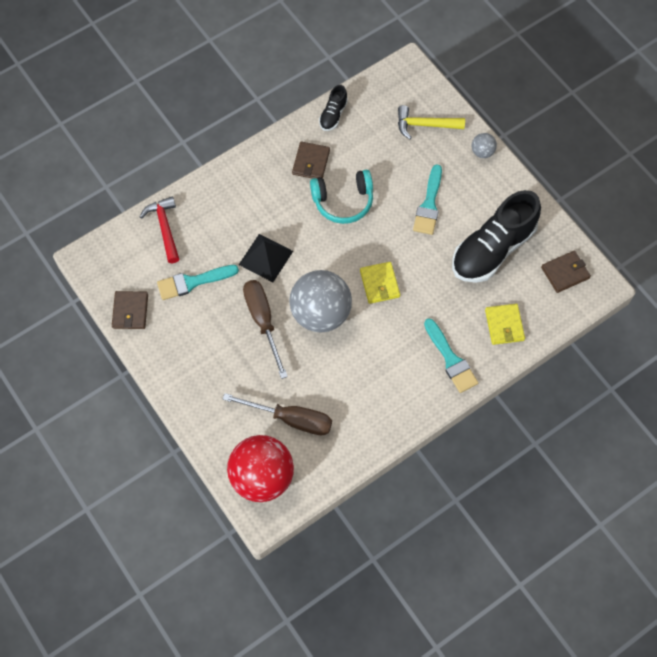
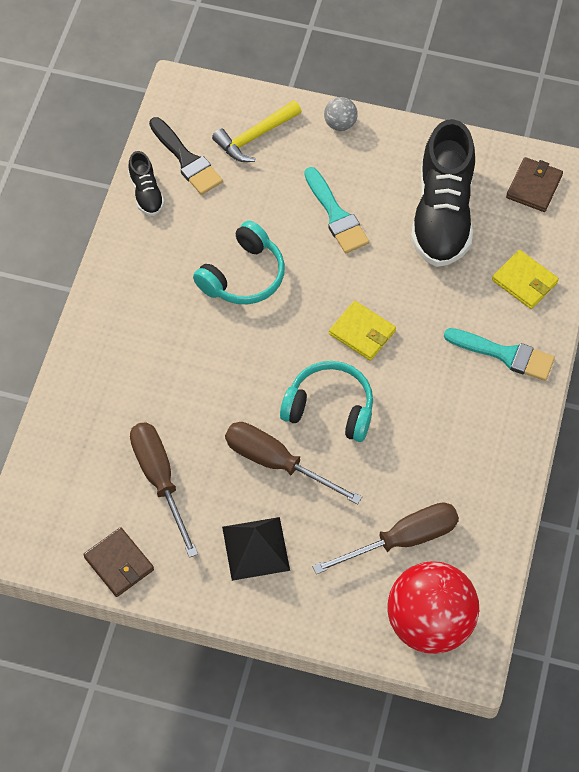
camera: 40 degrees left, 5 degrees down
red hammer [140,196,179,263] -> none
turquoise brush [157,265,239,300] -> brown screwdriver [130,422,198,558]
black pyramid [239,234,293,282] -> black pyramid moved to [222,517,290,581]
grey ball [289,270,352,332] -> turquoise headphones [280,361,373,442]
brown wallet [292,142,330,178] -> none
none -> black brush [149,117,223,195]

